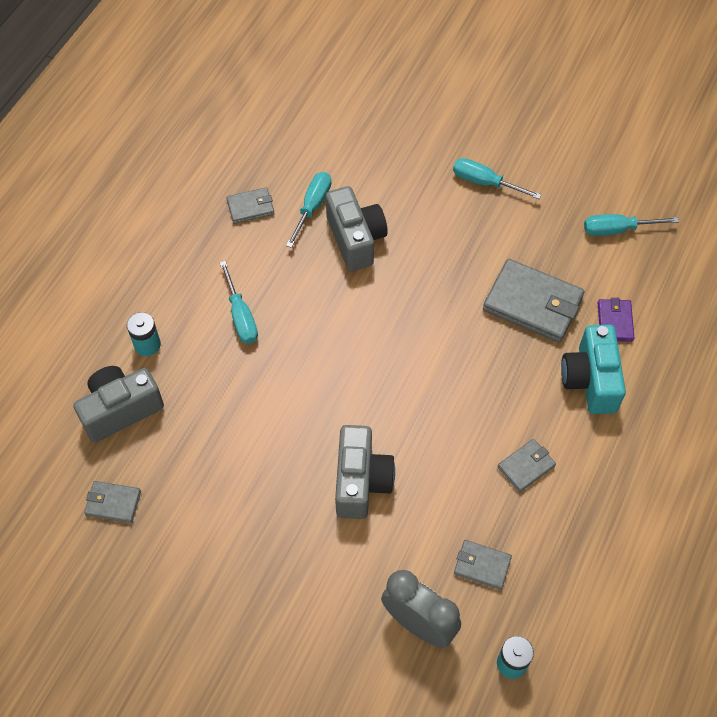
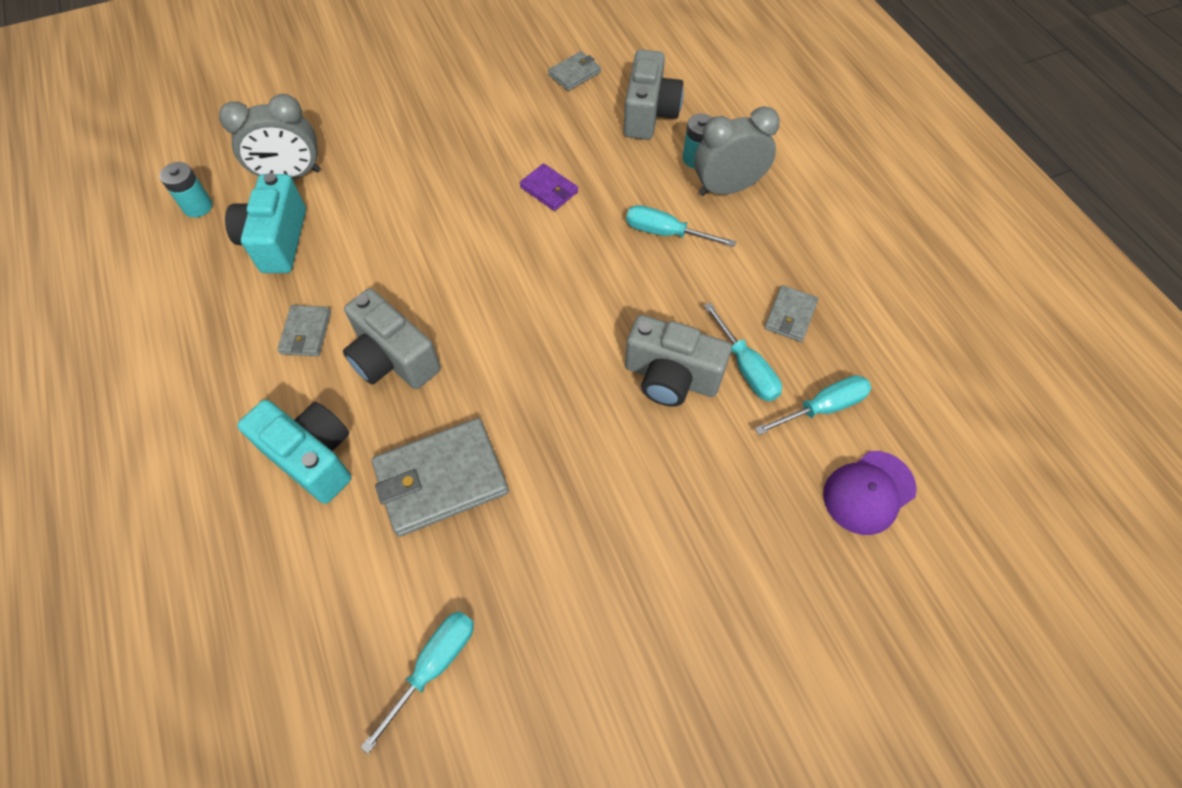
camera: 130 degrees right, 0 degrees up
grey camera [335,425,395,519] -> grey camera moved to [343,288,441,389]
turquoise screwdriver [453,158,541,199] -> turquoise screwdriver moved to [755,375,871,435]
grey wallet [454,540,512,590] -> turquoise camera [225,173,306,273]
purple wallet [598,298,634,342] -> purple wallet moved to [520,163,578,211]
none -> grey clock [694,106,780,196]
none -> purple cap [823,451,917,535]

